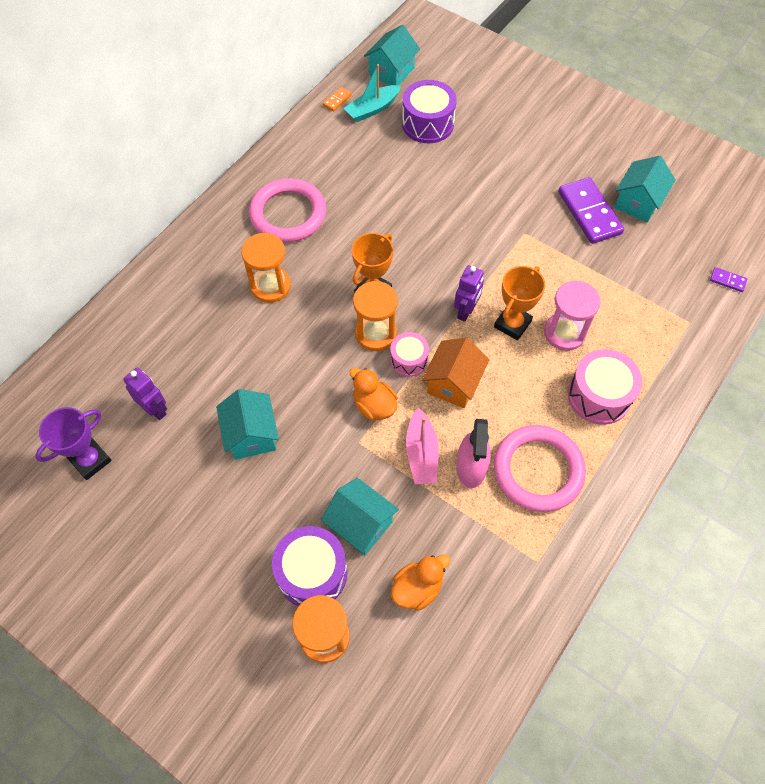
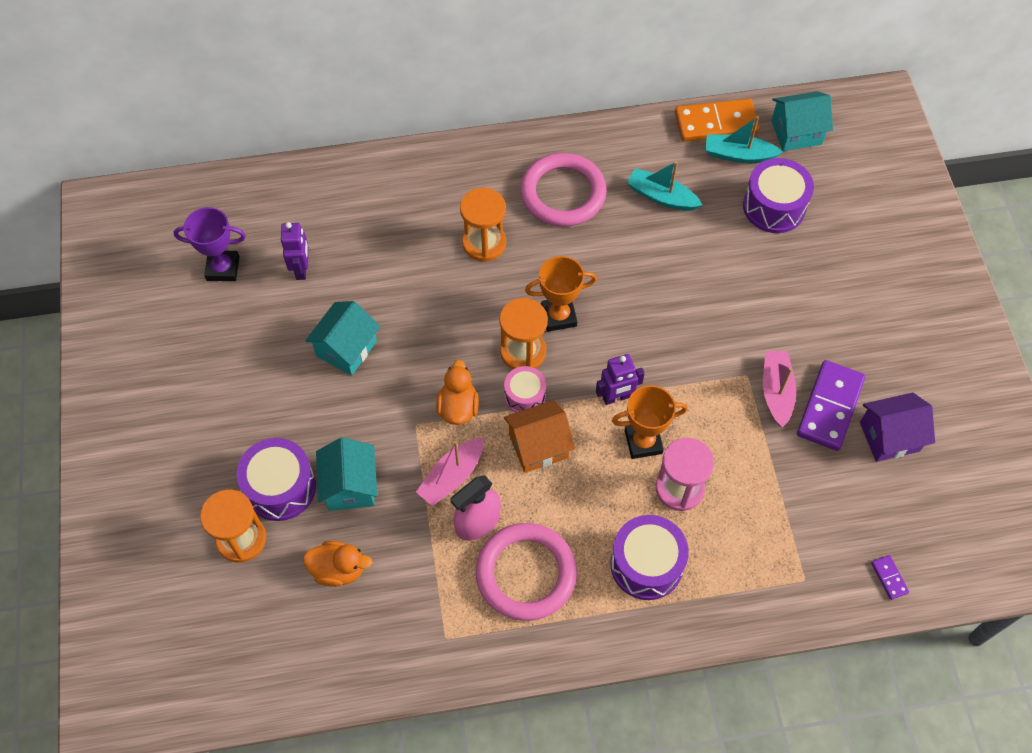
camera: 45 degrees right, 0 degrees up
orange domino [323,87,352,112] -> orange domino [675,99,760,142], size x2.28
pink drum [568,349,642,425] -> purple drum [610,515,689,600]
turquoise house [614,156,676,223] -> purple house [860,392,935,462]
none -> turquoise boat [627,161,702,211]
none -> pink boat [763,351,796,428]

